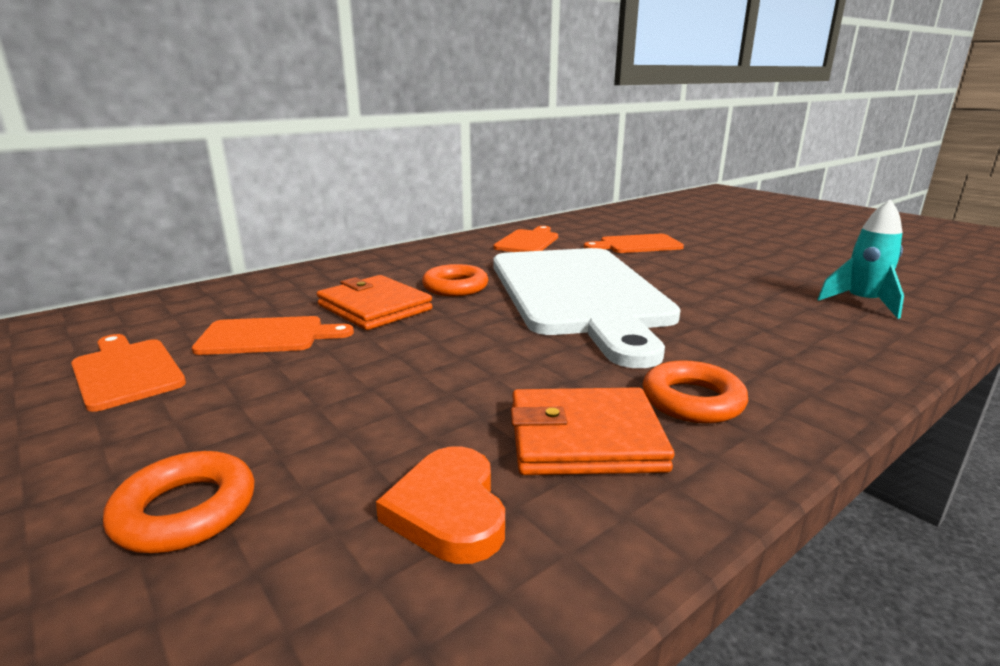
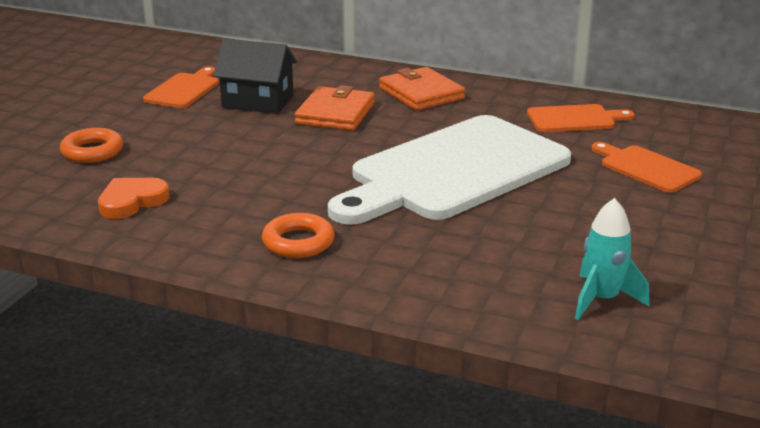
camera: 60 degrees right, 5 degrees up
orange cutting board [192,316,354,355] -> black house [213,38,297,114]
orange ring [422,264,488,296] -> none
orange wallet [511,387,674,475] -> orange wallet moved to [379,67,465,111]

